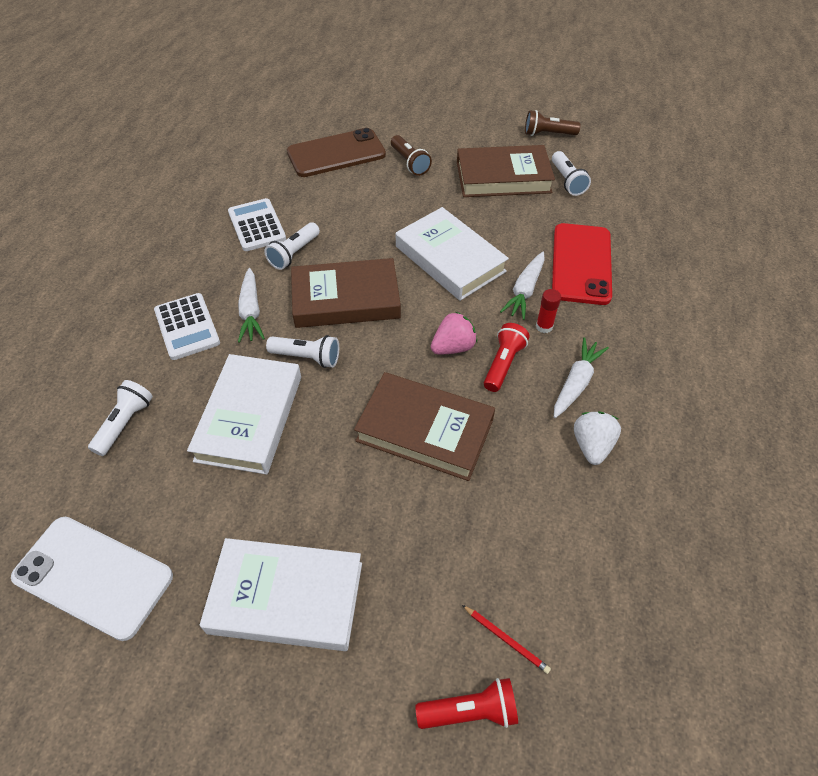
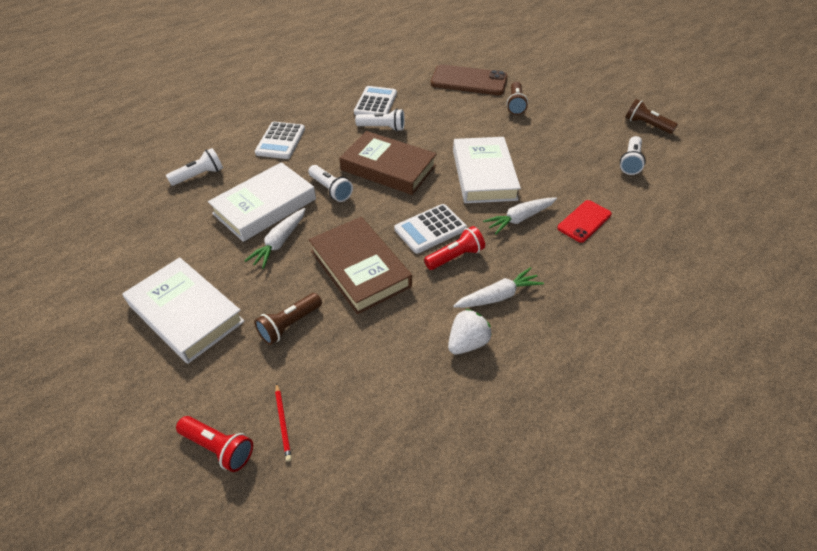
camera: 35 degrees right, 5 degrees down
white phone [11,517,173,641] -> none
white carrot [238,268,265,343] -> white carrot moved to [244,208,305,269]
white flashlight [264,222,320,270] -> white flashlight turned 150 degrees counterclockwise [355,108,405,131]
pink strawberry [431,312,477,354] -> white calculator [394,204,467,253]
brown book [457,145,555,197] -> none
red glue stick [536,289,561,333] -> none
red phone [552,223,612,305] -> red phone [557,200,612,243], size x0.59
none -> brown flashlight [254,293,322,345]

